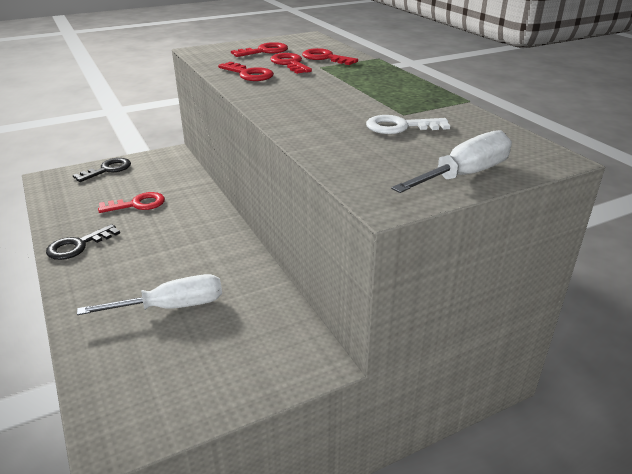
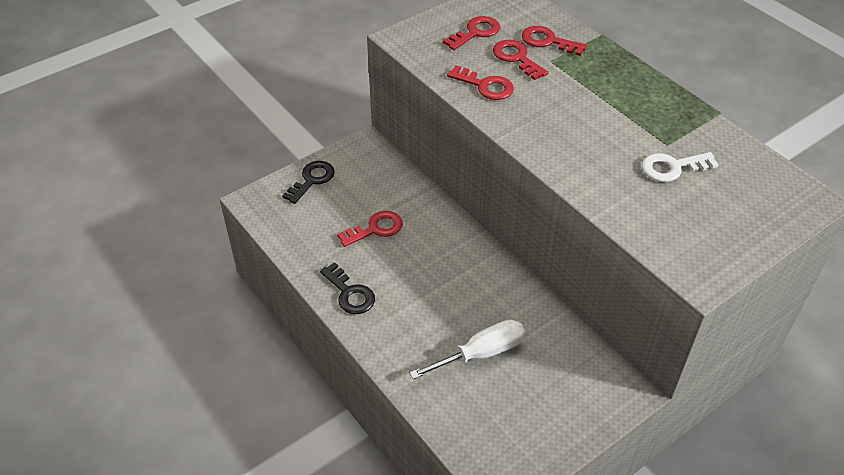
camera: 10 degrees left, 15 degrees up
black key [46,224,120,260] -> black key turned 75 degrees counterclockwise [320,262,375,314]
white screwdriver [391,130,512,193] -> none

